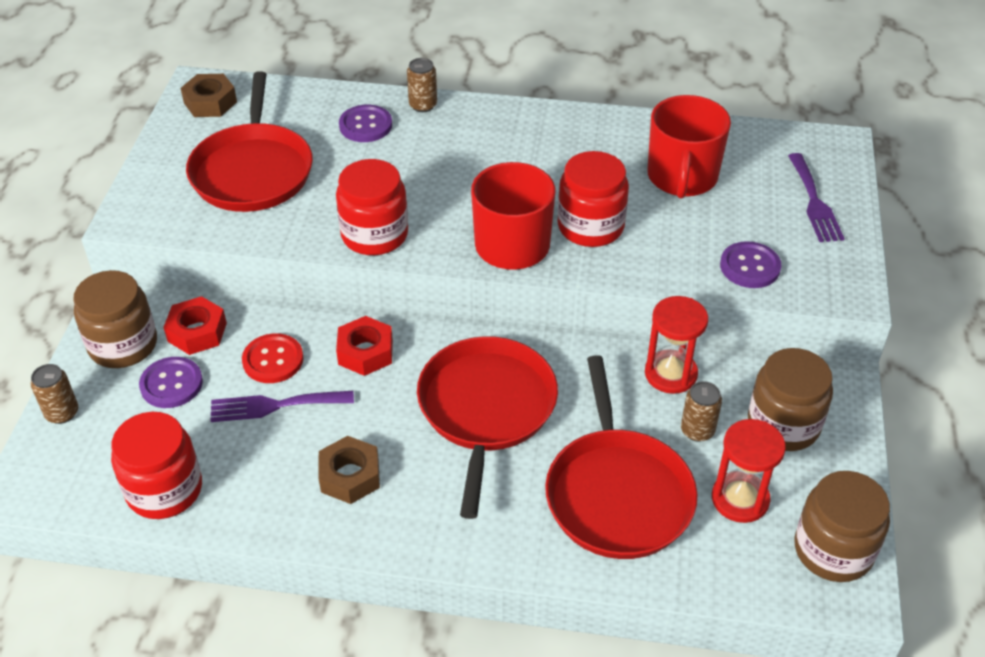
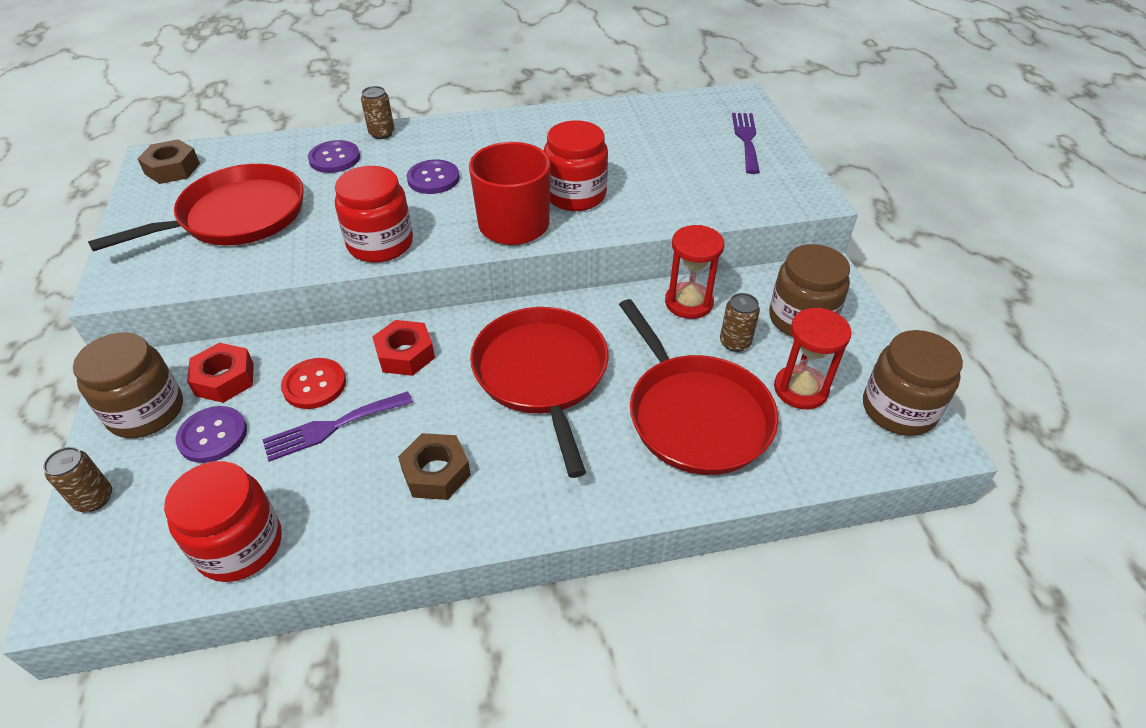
camera: 20 degrees left, 0 degrees up
red pan [186,71,313,212] -> red pan turned 105 degrees counterclockwise [88,164,304,251]
red mug [647,95,731,199] -> none
purple button [720,241,781,288] -> purple button moved to [407,159,459,194]
purple fork [788,153,845,242] -> purple fork turned 150 degrees counterclockwise [732,113,760,174]

